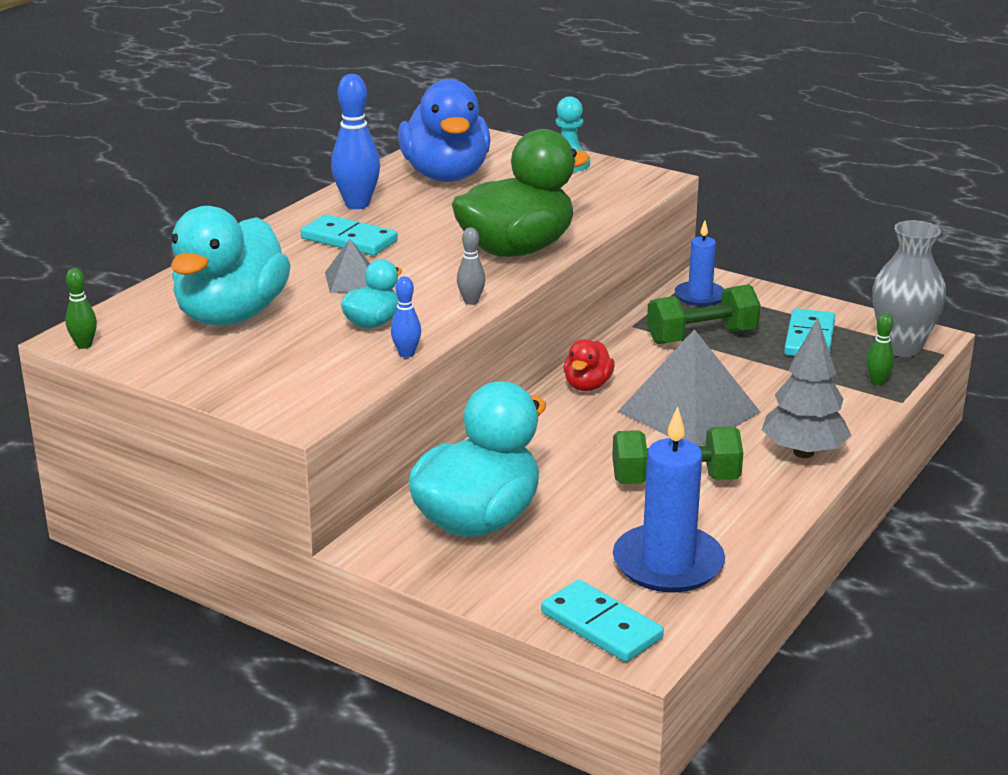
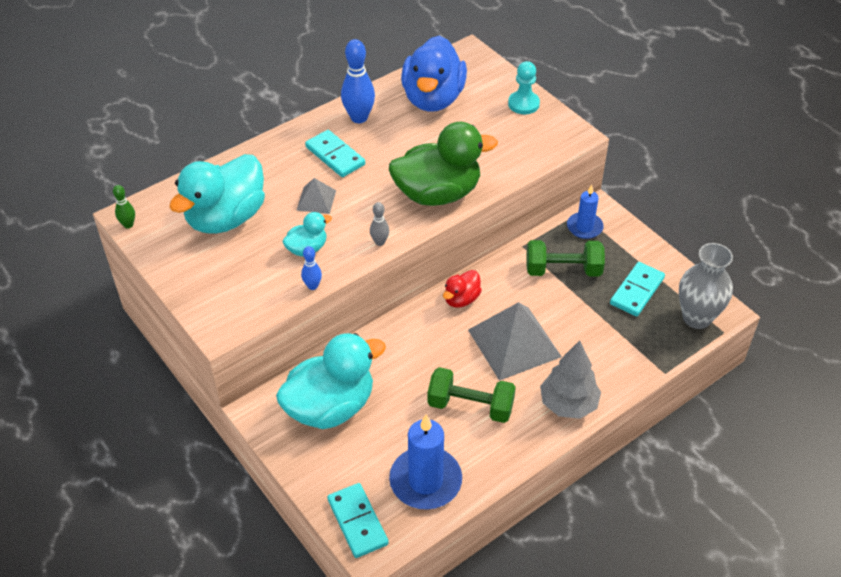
camera: 20 degrees right, 20 degrees up
green bowling pin [866,313,894,385] -> none

